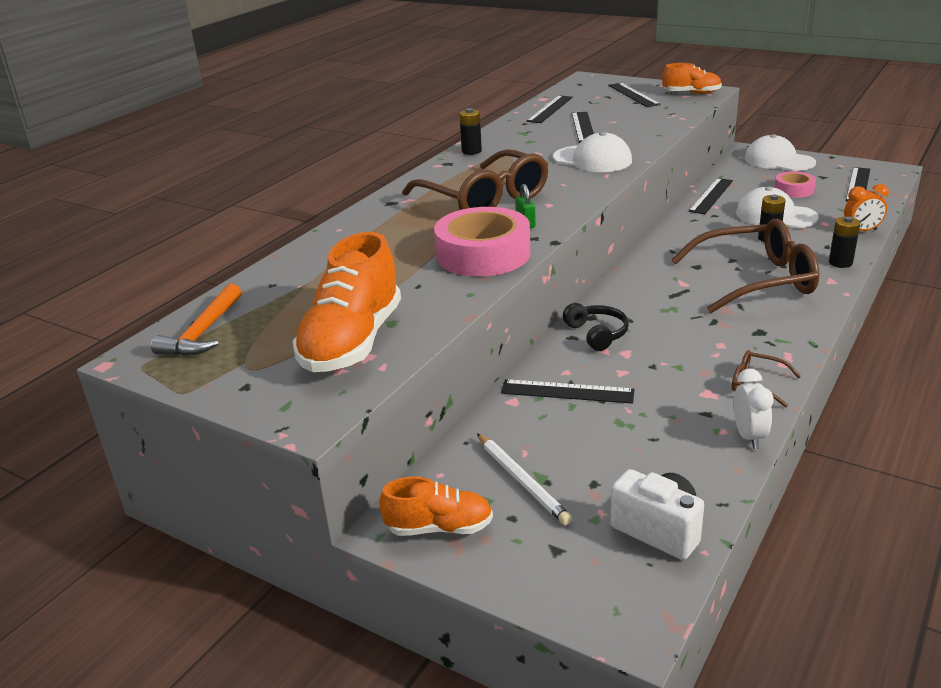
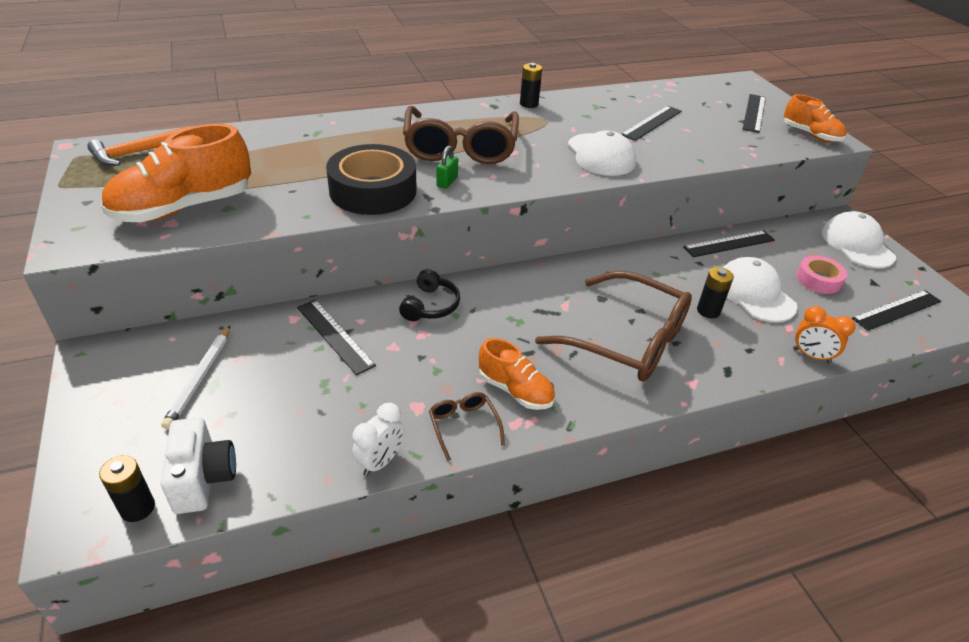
camera: 35 degrees right, 10 degrees up
orange shoe [379,477,493,536] -> orange shoe moved to [479,338,555,410]
pink tape [434,207,530,276] -> black tape [326,144,417,215]
black ruler [527,95,573,123] -> none
black battery [829,216,860,268] -> black battery moved to [99,455,155,522]

